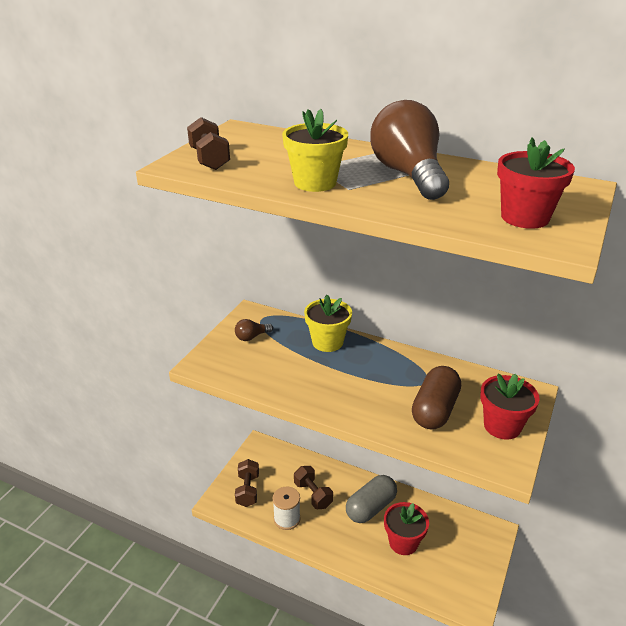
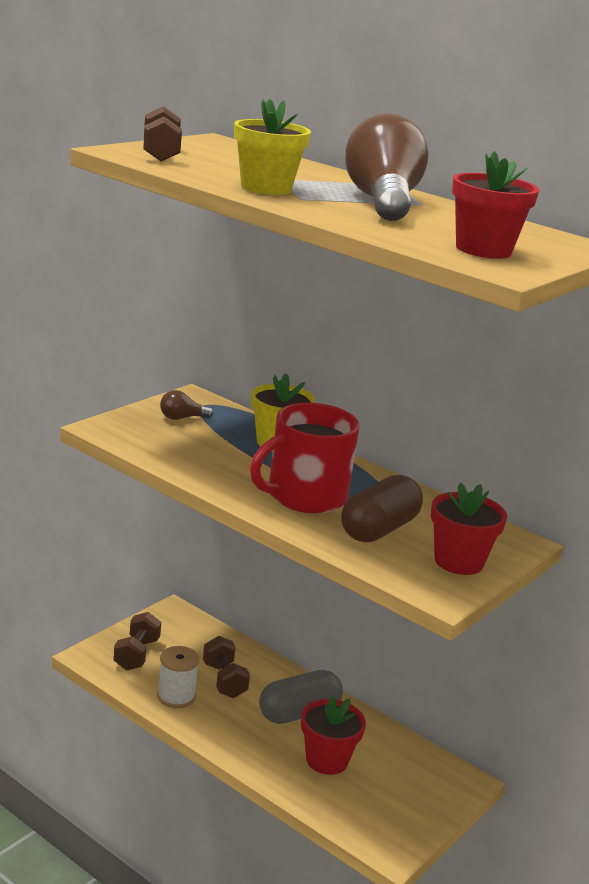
camera: 10 degrees right, 10 degrees down
none -> red mug [250,403,360,514]

